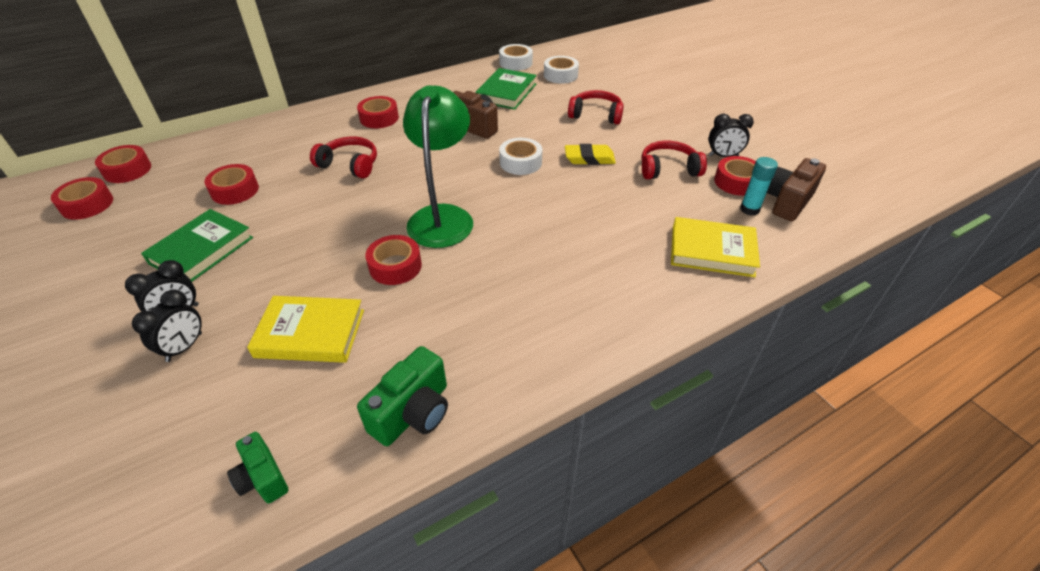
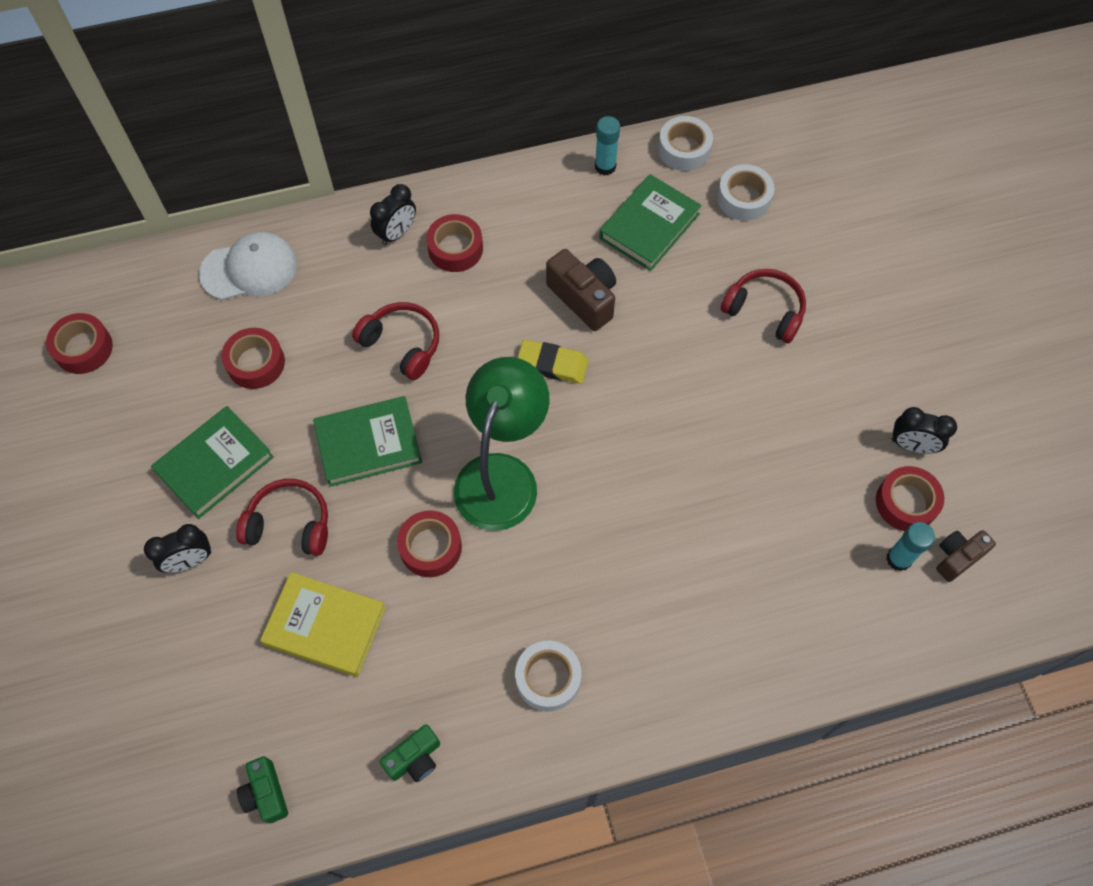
camera: 15 degrees right, 20 degrees up
red tape [95,145,151,183] -> none
black clock [132,289,202,362] -> black clock moved to [370,184,416,245]
green camera [357,346,448,446] -> green camera [380,724,440,782], size x0.64
white tape [499,138,543,175] -> white tape moved to [515,641,582,711]
yellow eraser [565,144,616,165] -> yellow eraser moved to [517,340,589,384]
red headphones [641,140,707,179] -> red headphones moved to [236,479,328,556]
yellow book [671,217,760,277] -> none
brown camera [767,158,826,221] -> brown camera [936,530,996,582], size x0.64
none -> white cap [199,232,297,300]
none -> green book [313,396,422,487]
none -> turquoise glue stick [595,116,620,175]

